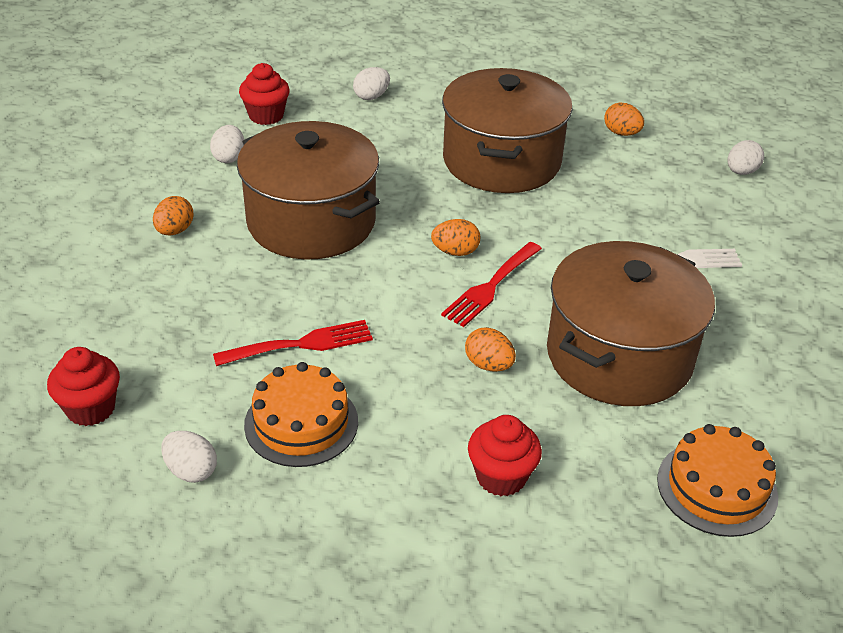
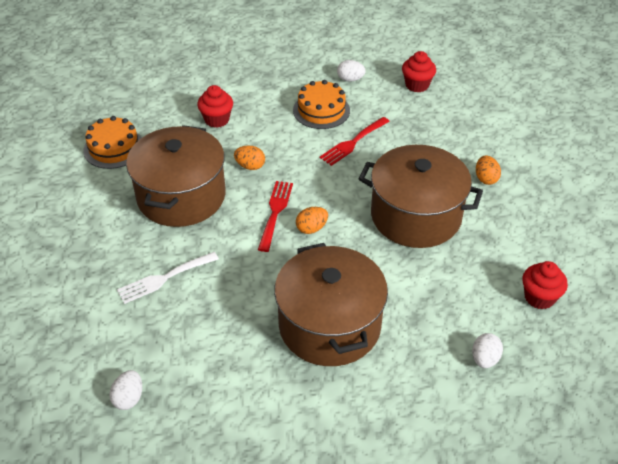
camera: 155 degrees right, 5 degrees up
white egg [210,125,244,163] -> none
orange egg [604,103,644,136] -> none

